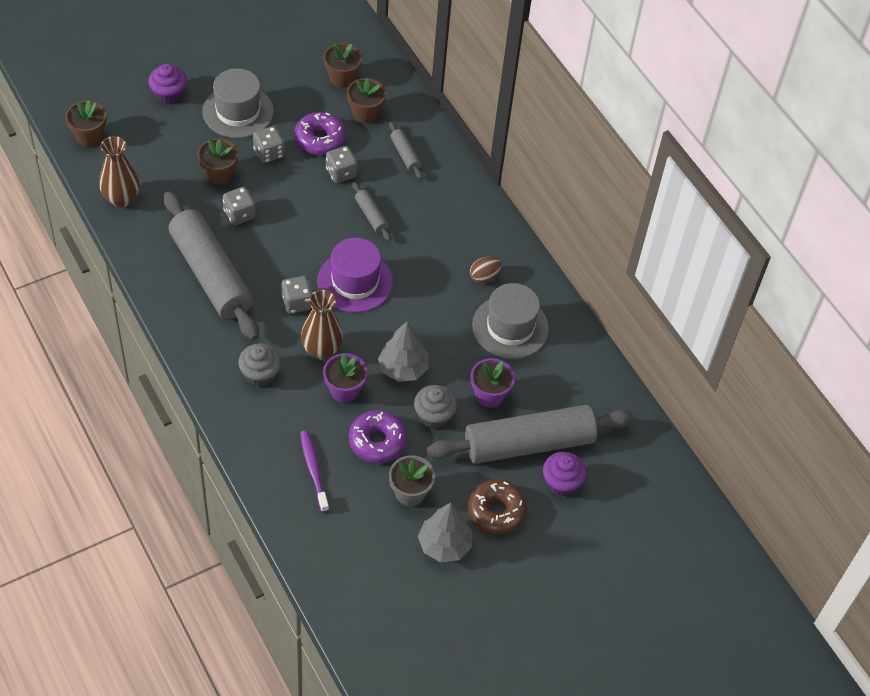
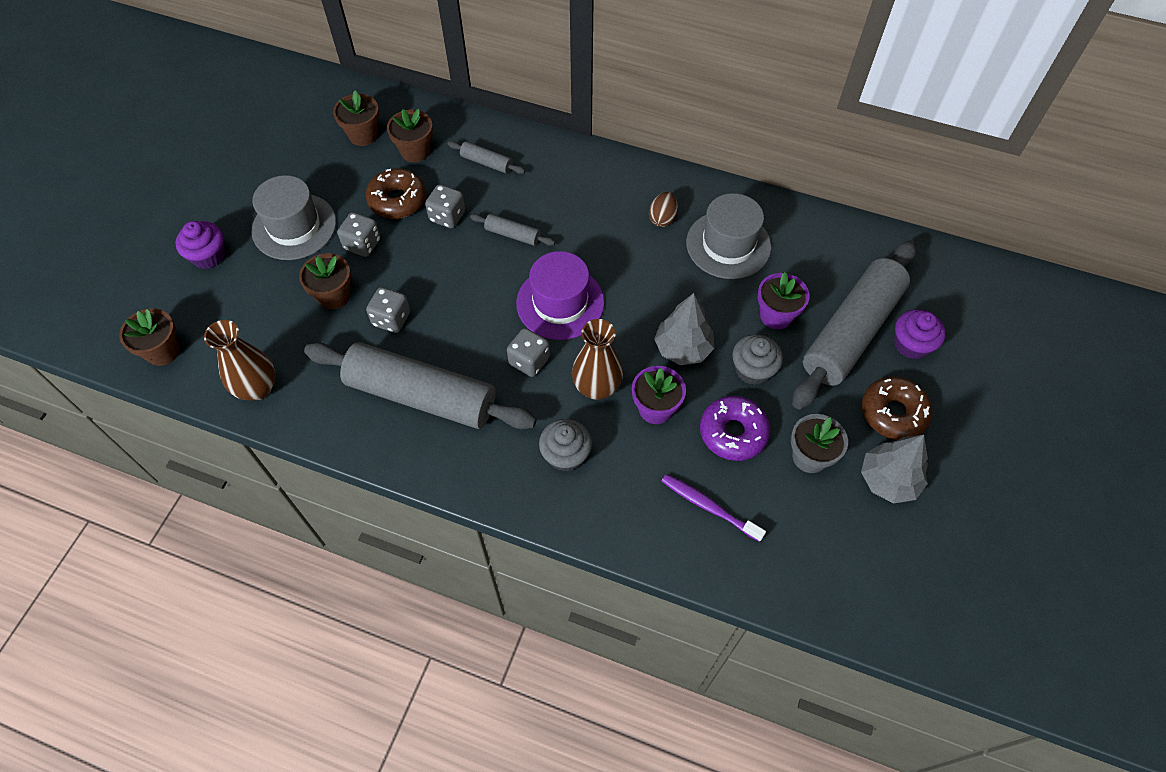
camera: 35 degrees left, 5 degrees up
purple donut [294,112,346,155] -> brown donut [365,168,426,219]

